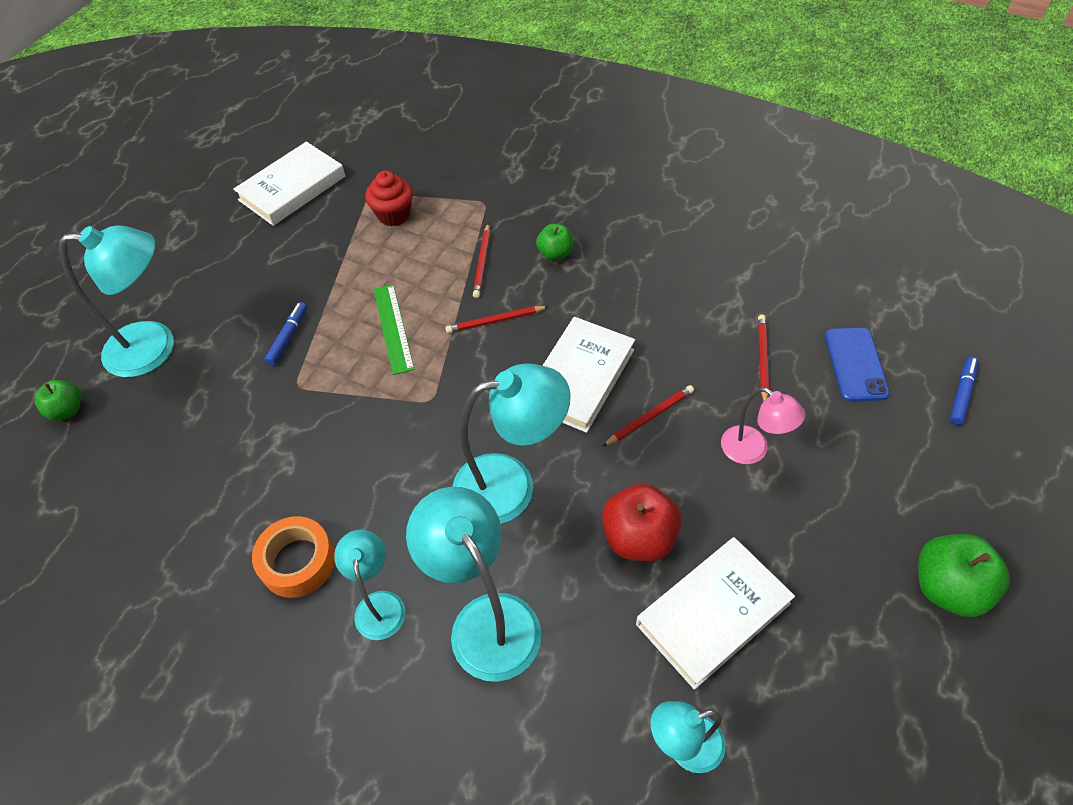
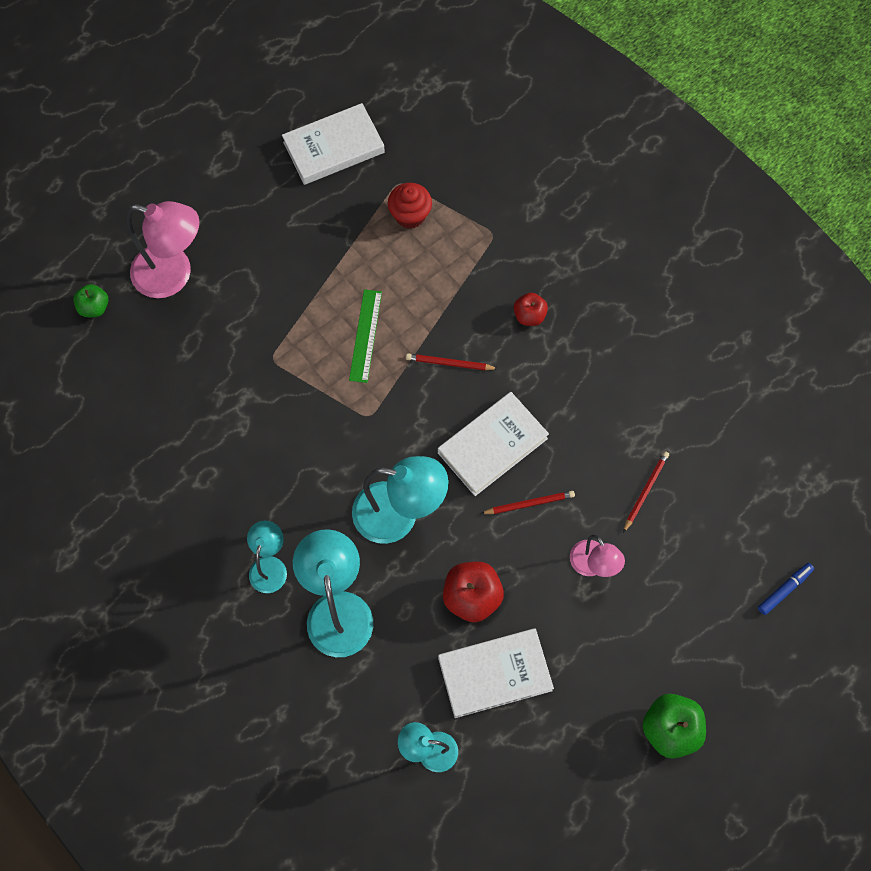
camera: 20 degrees right, 15 degrees up
turquoise lamp [59,225,173,377] -> pink lamp [126,201,199,298]
orange tape [252,516,335,598] -> none
blue marker [264,302,307,366] -> none
red pencil [473,223,490,298] -> none
green apple [536,224,573,260] -> red apple [514,292,548,326]
blue phone [825,327,890,402] -> none

